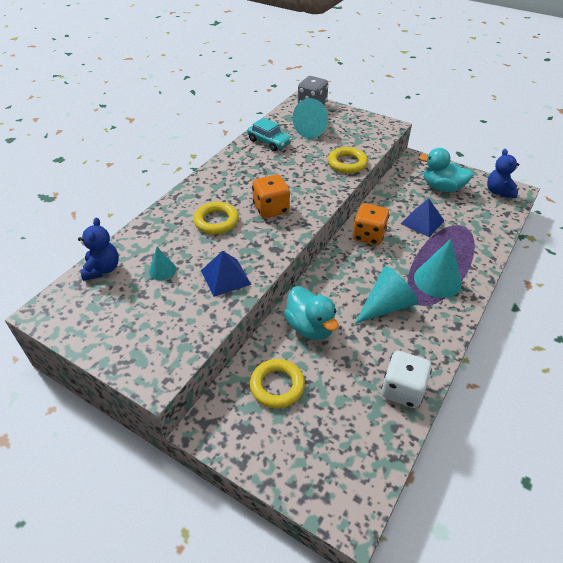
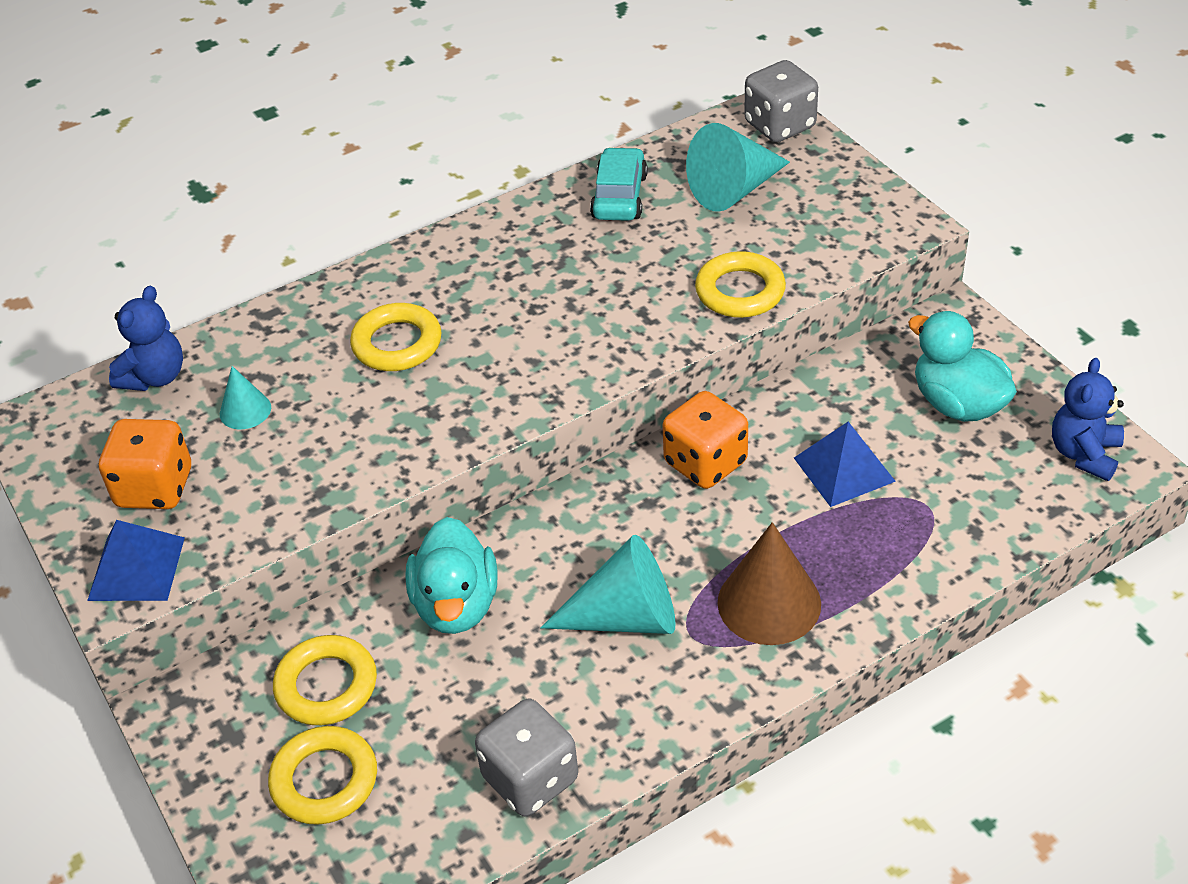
camera: 30 degrees right, 0 degrees up
blue pyramid [201,251,251,297] -> blue pyramid moved to [87,520,185,601]
turquoise car [247,117,292,151] -> turquoise car turned 150 degrees counterclockwise [590,147,648,221]
orange dice [252,174,290,218] -> orange dice moved to [99,419,191,509]
white dice [381,351,432,408] -> grey dice [475,699,578,816]
turquoise cone [414,239,462,298] -> brown cone [717,522,821,645]
none -> yellow ring [268,726,377,825]

